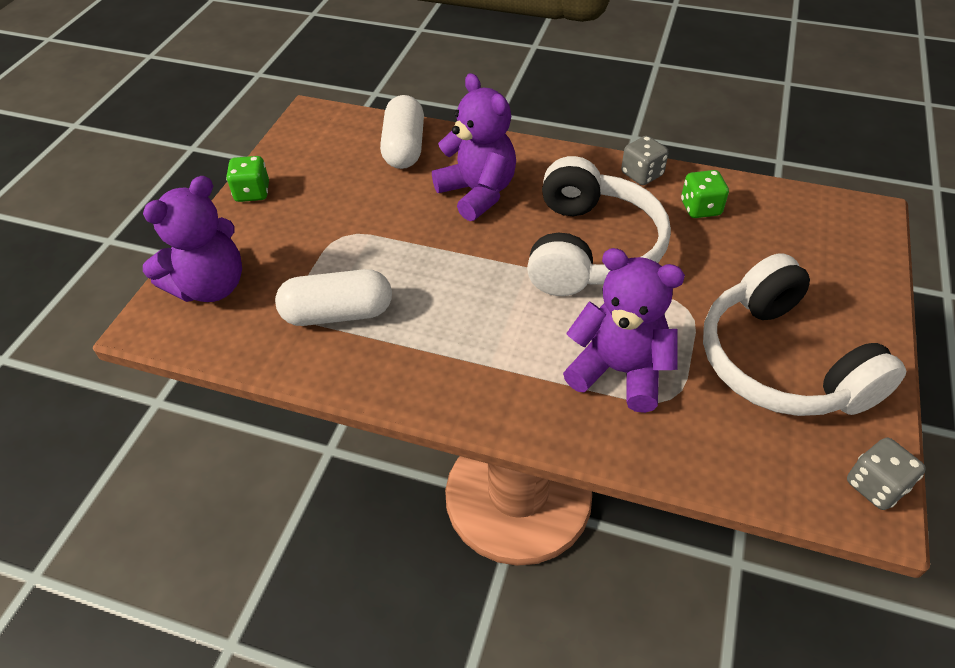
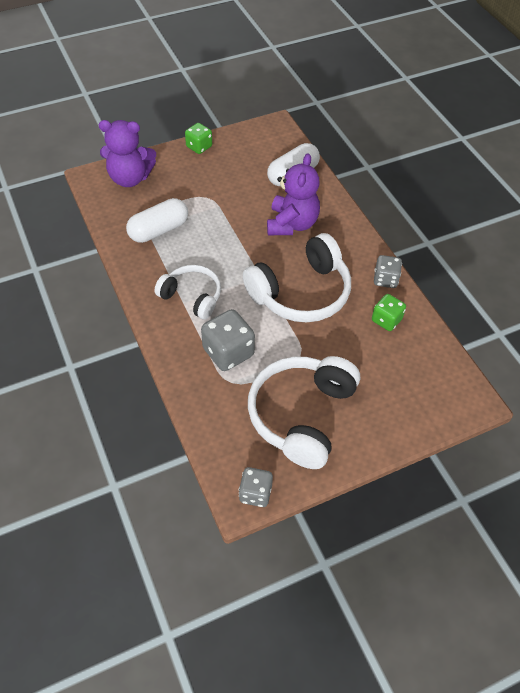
camera: 45 degrees right, 5 degrees up
white capsule [275,269,392,326] -> white capsule turned 75 degrees counterclockwise [126,198,188,243]
purple teddy bear [563,248,685,413] -> grey dice [201,309,255,371]
none -> white headphones [155,265,221,319]

